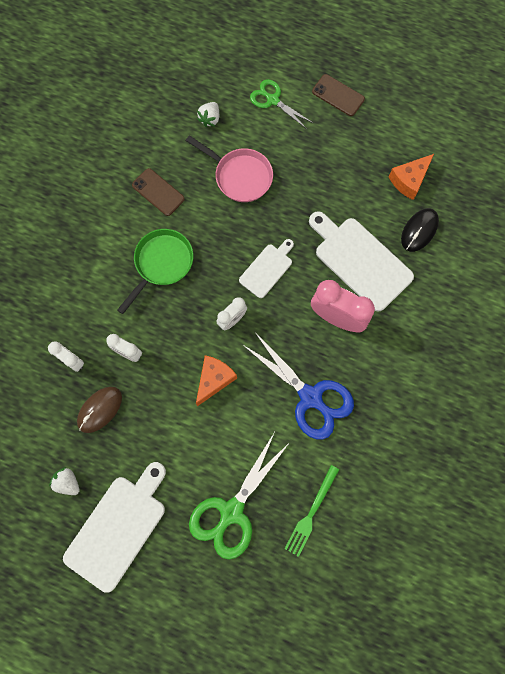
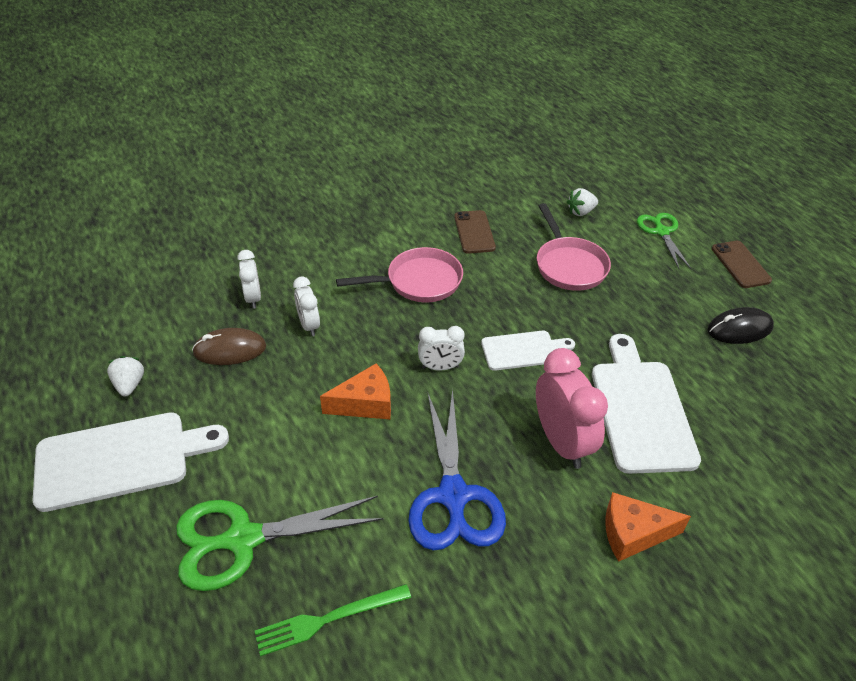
camera: 40 degrees right, 30 degrees down
green pan [117,229,193,314] -> pink pan [336,247,463,302]
orange cheese [389,154,434,200] -> orange cheese moved to [605,492,691,562]
black mouse [401,208,439,252] -> black mouse moved to [707,307,774,344]

